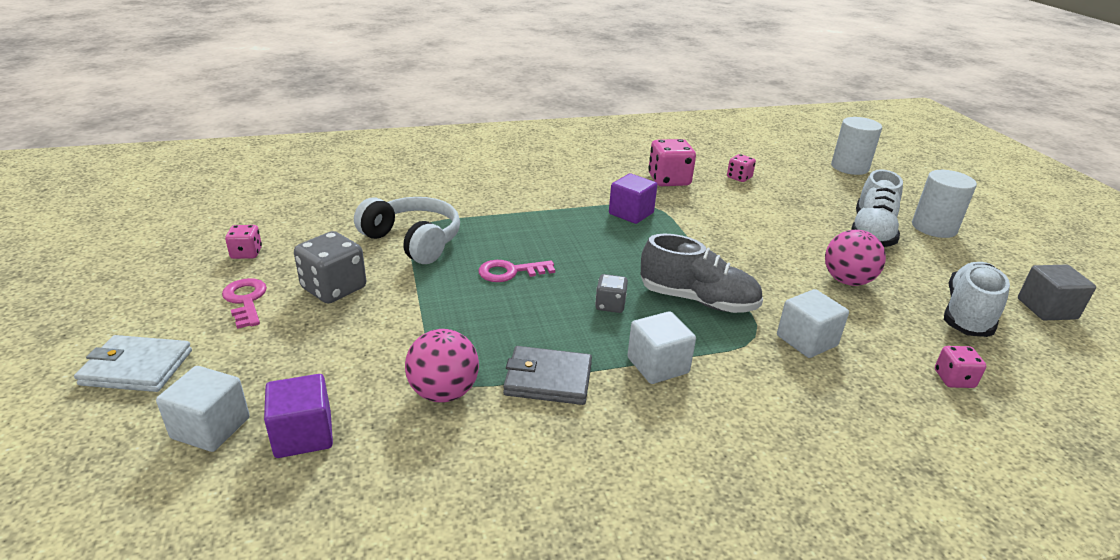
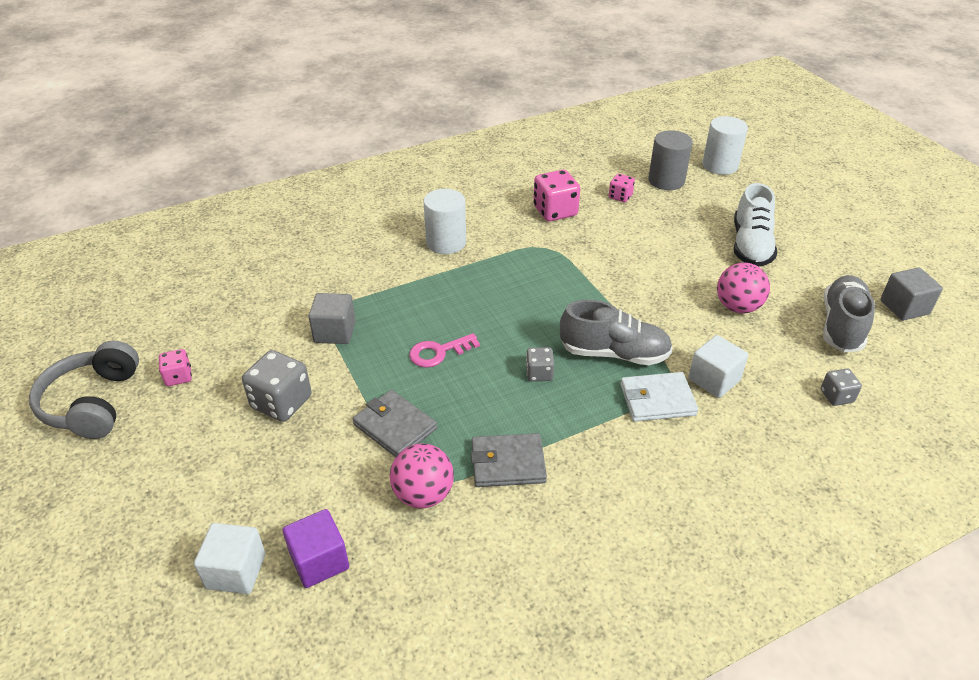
camera: 10 degrees left, 10 degrees up
white wallet [74,335,192,392] -> white wallet moved to [620,372,698,422]
pink key [222,278,267,329] -> none
white headphones [354,197,460,264] -> grey cube [308,293,356,344]
purple cube [609,174,657,224] -> none
white cube [627,311,696,384] -> none
white cylinder [912,170,977,238] -> white cylinder moved to [423,189,466,254]
pink dice [935,346,986,388] -> grey dice [821,369,862,406]
white shoe [944,262,1010,337] -> grey shoe [823,275,875,352]
none -> grey headphones [29,340,139,439]
none -> grey wallet [353,390,437,457]
none -> grey cylinder [648,130,693,190]

